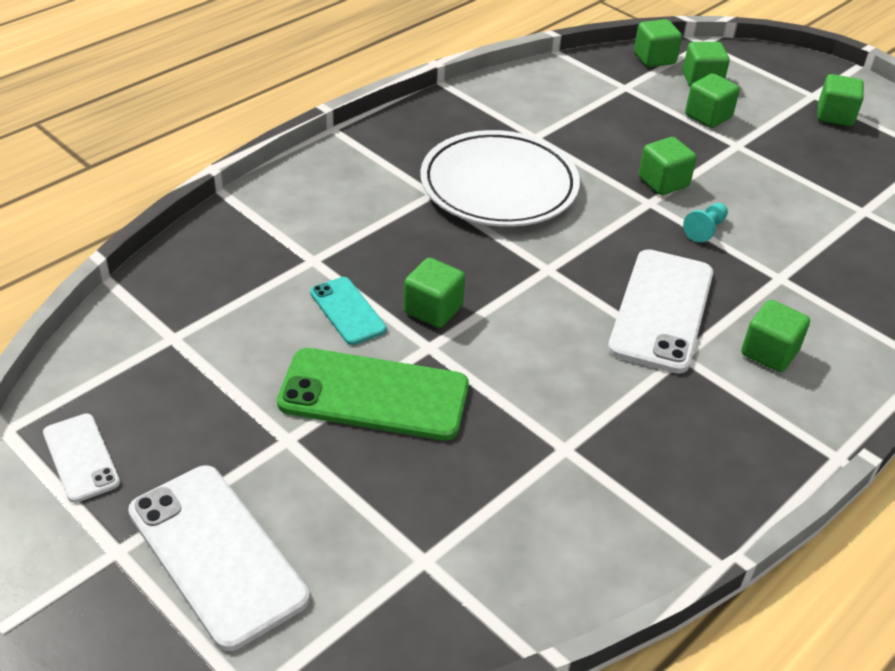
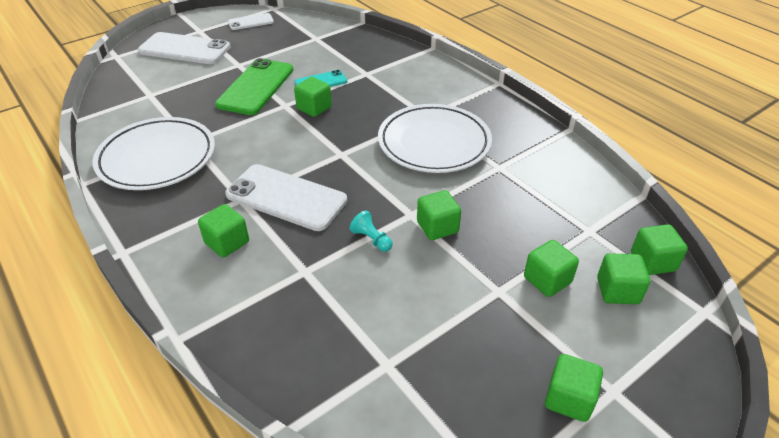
camera: 100 degrees right, 0 degrees up
white phone [128,465,309,651] -> white phone turned 45 degrees clockwise [138,32,231,64]
none -> white plate [92,117,215,190]

